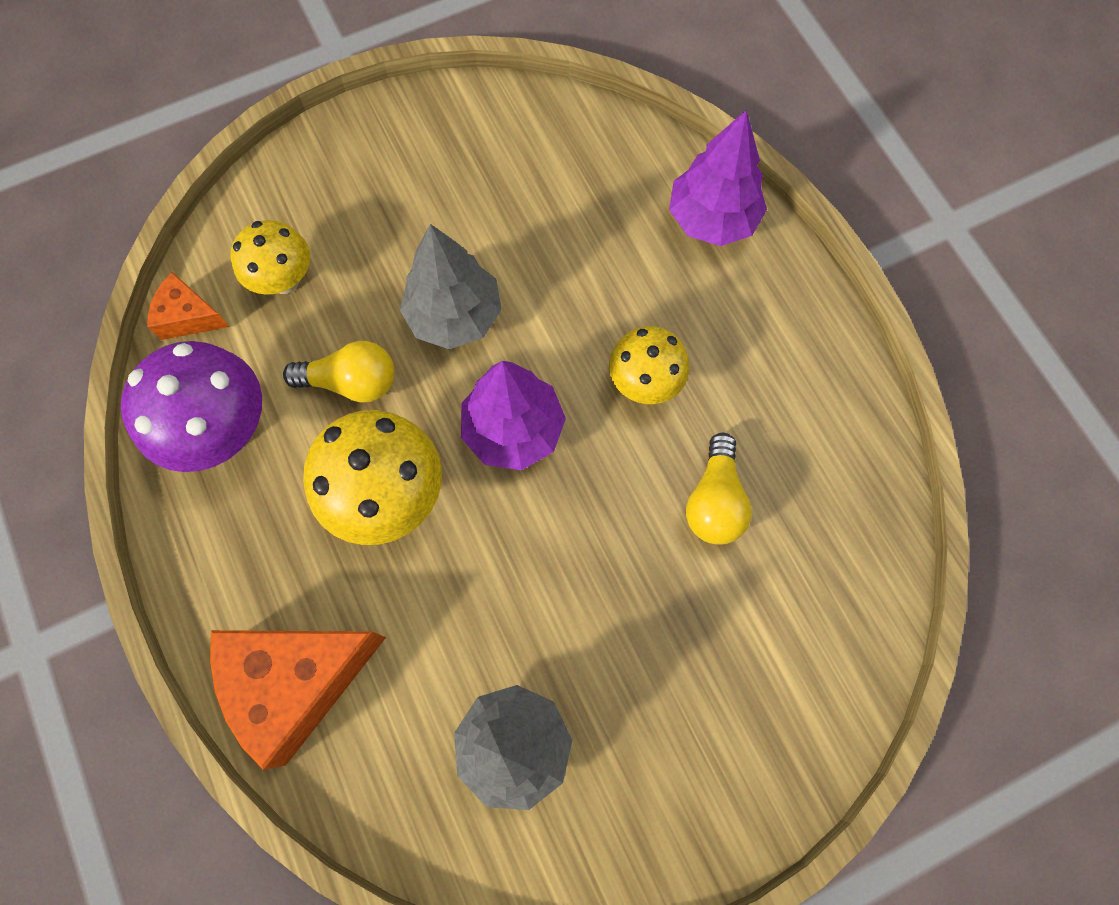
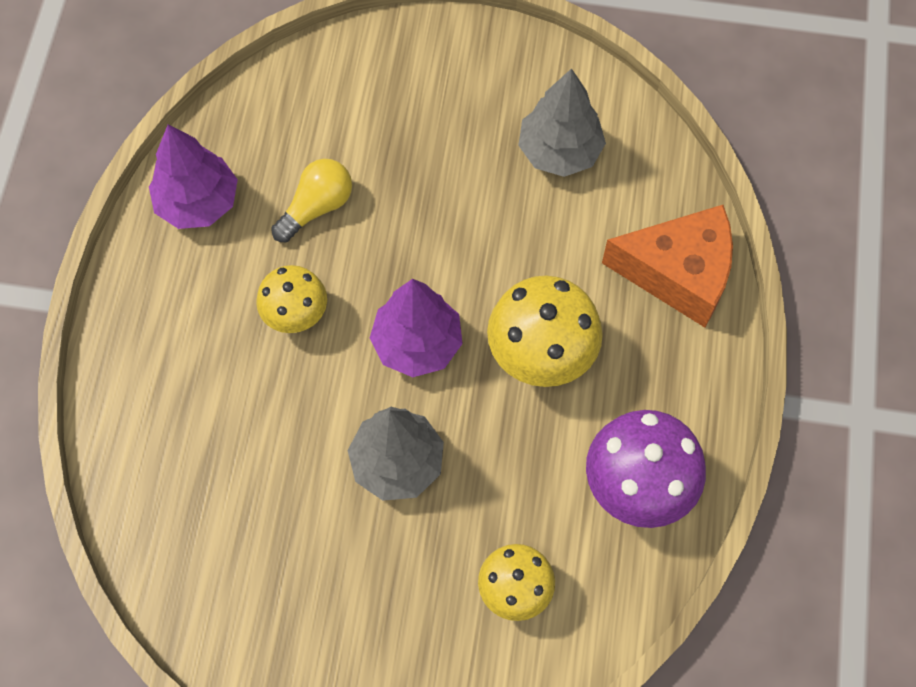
camera: 145 degrees left, 5 degrees down
orange cheese [148,272,229,340] -> none
yellow light bulb [283,341,394,403] -> none
purple tree [669,110,767,246] -> purple tree moved to [149,124,238,229]

